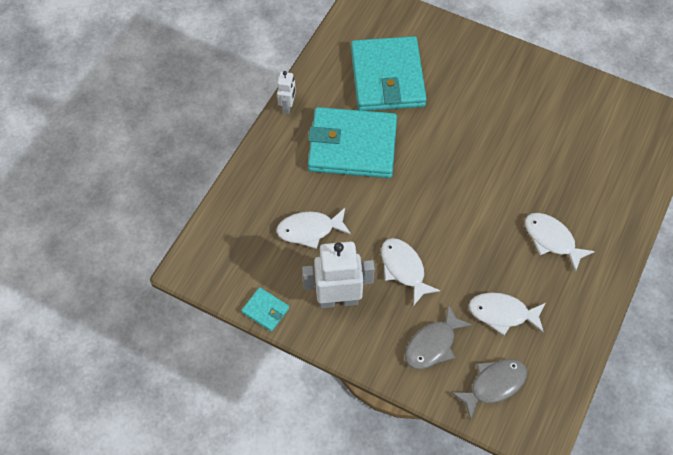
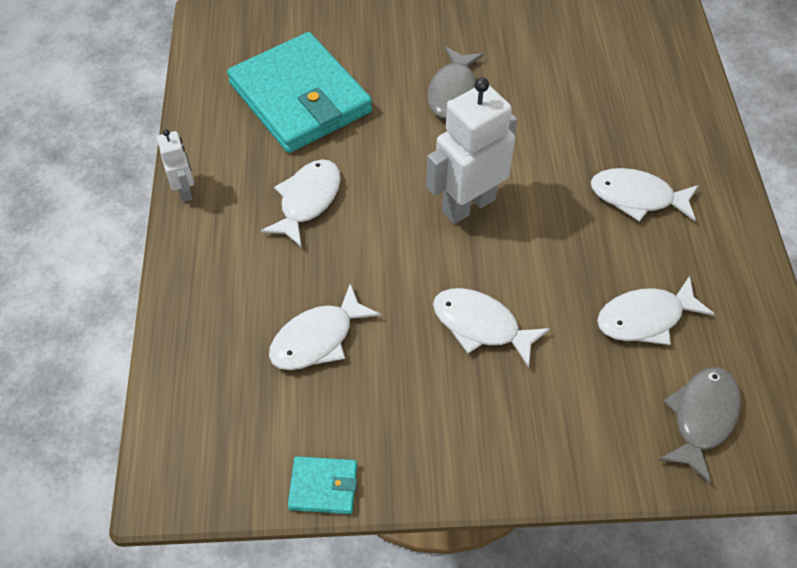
camera: 30 degrees left, 5 degrees down
white robot [302,241,375,308] -> white robot moved to [426,77,517,224]
turquoise wallet [308,107,397,178] -> white fish [261,159,341,248]
grey fish [405,304,473,369] -> grey fish moved to [427,47,484,118]

